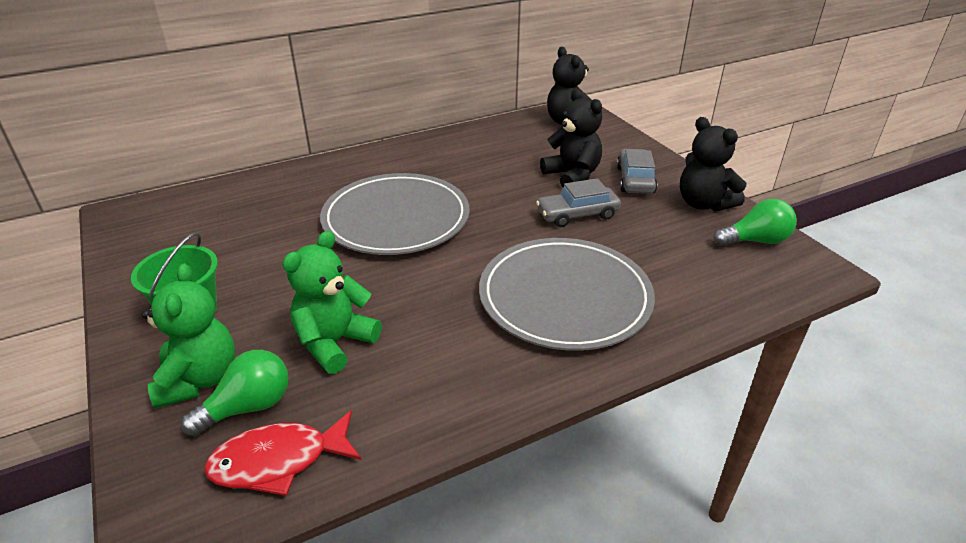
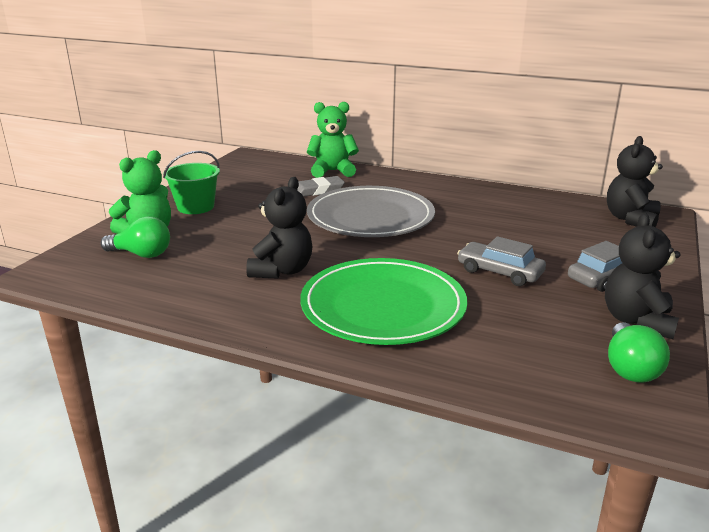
camera: 50 degrees right, 10 degrees down
red fish [204,411,361,496] -> none
green teddy bear [282,231,382,374] -> green teddy bear moved to [307,102,359,178]
grey plate [479,238,655,351] -> green plate [300,258,467,345]
black teddy bear [540,89,602,187] -> black teddy bear moved to [246,177,312,279]
green light bulb [713,199,797,246] -> green light bulb turned 60 degrees clockwise [608,322,670,382]
none -> grey eraser [297,176,345,197]

